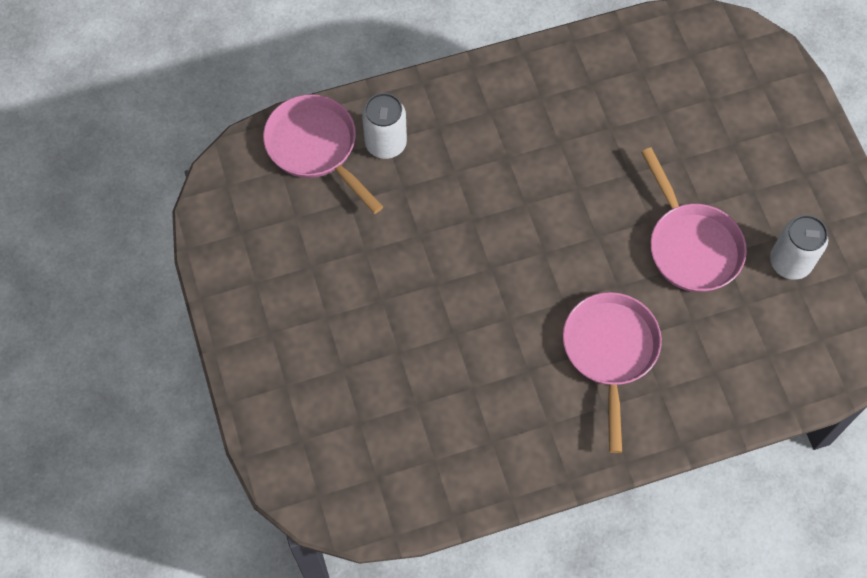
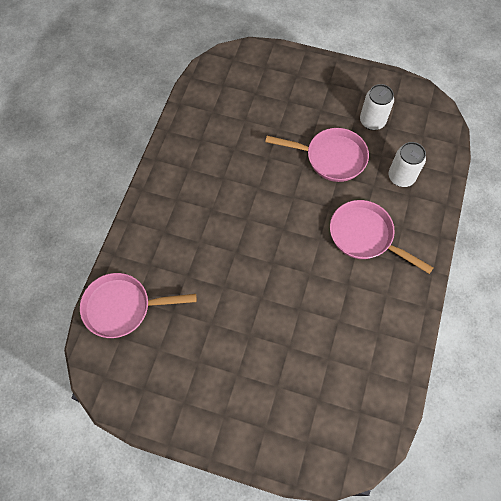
camera: 55 degrees left, 0 degrees up
white can [362,93,407,159] -> white can moved to [389,142,426,187]

